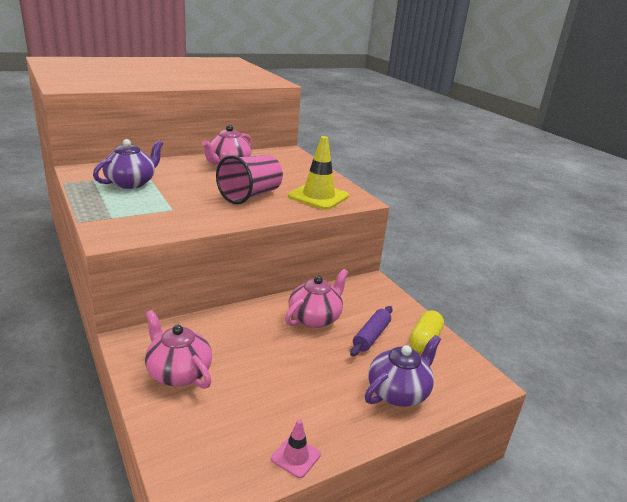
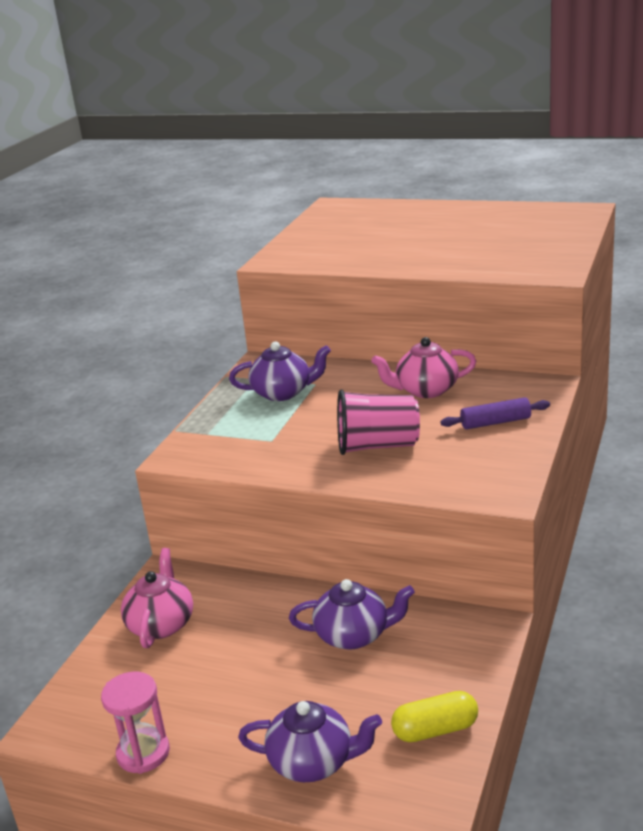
camera: 55 degrees right, 0 degrees up
pink traffic cone [271,420,321,478] -> pink hourglass [101,672,170,774]
pink teapot [285,269,349,328] -> purple teapot [289,579,415,649]
yellow traffic cone [288,136,349,210] -> none
purple rolling pin [350,306,393,356] -> purple rolling pin moved to [441,397,550,430]

